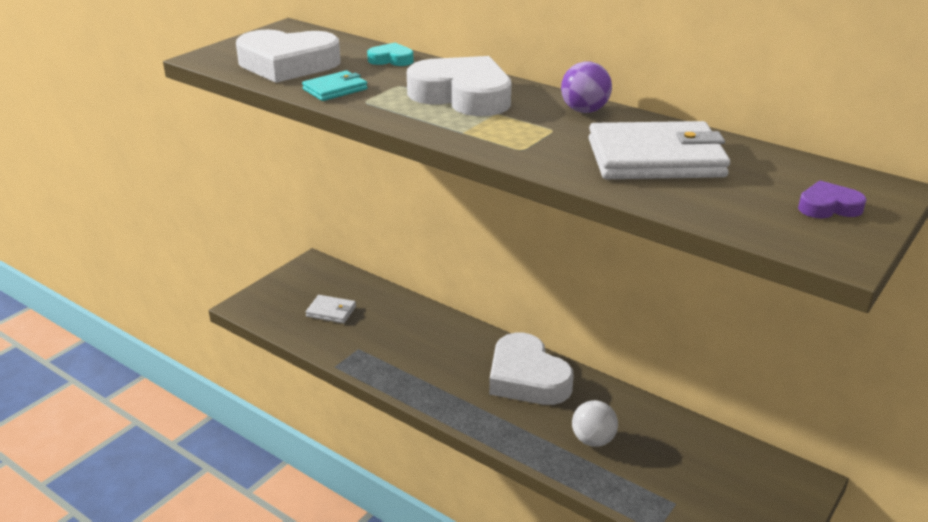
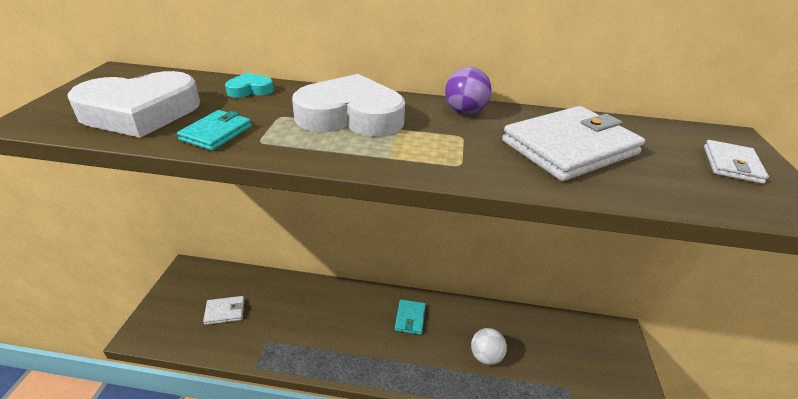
camera: 30 degrees left, 5 degrees up
white heart [489,333,574,405] -> turquoise wallet [395,300,426,335]
purple heart [798,180,867,218] -> white wallet [704,140,769,184]

